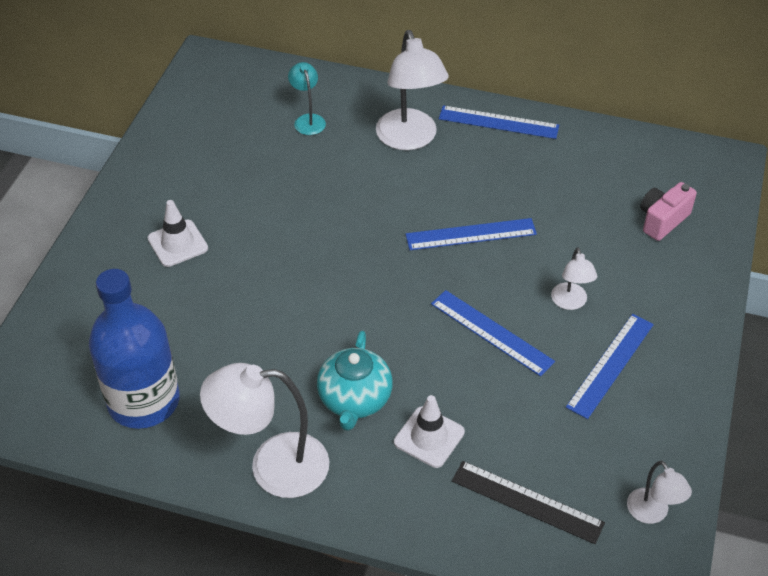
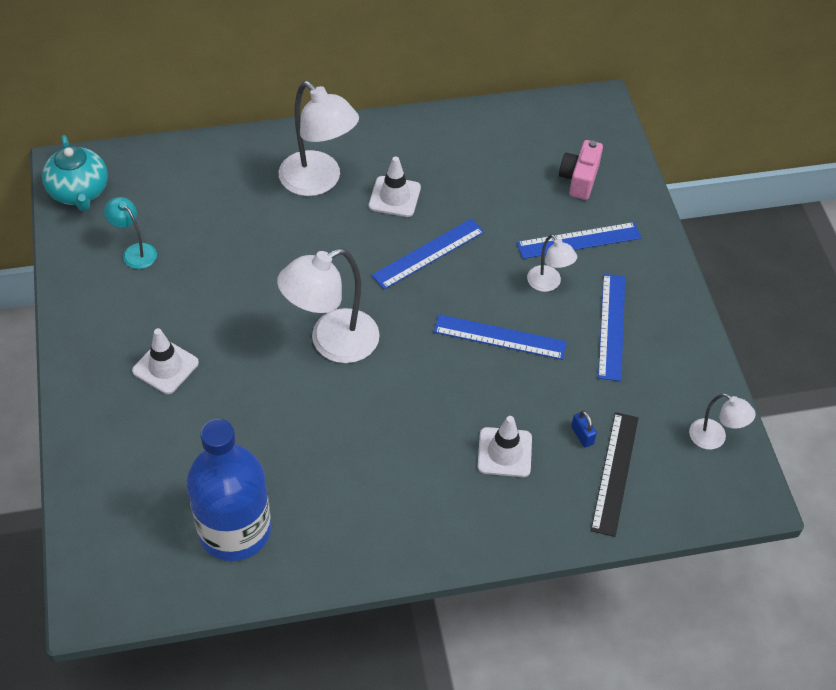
camera: 30 degrees left, 5 degrees up
white lamp [200,363,329,498] -> white lamp moved to [277,248,380,363]
turquoise lamp [288,62,326,135] -> turquoise lamp moved to [104,197,157,269]
turquoise teapot [317,331,393,431] -> turquoise teapot moved to [42,135,108,211]
blue ruler [439,105,559,139] -> blue ruler moved to [517,222,641,259]
black ruler [452,461,605,544] -> black ruler turned 75 degrees counterclockwise [591,412,638,537]
none -> white traffic cone [369,156,421,217]
none -> blue padlock [571,411,597,448]

